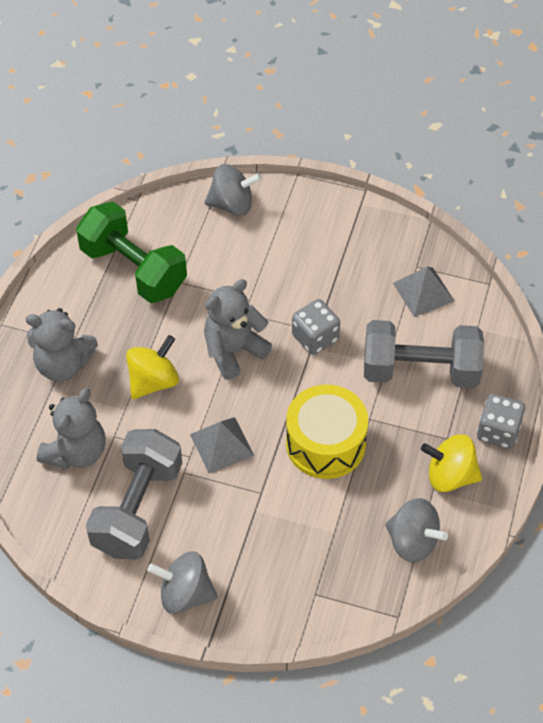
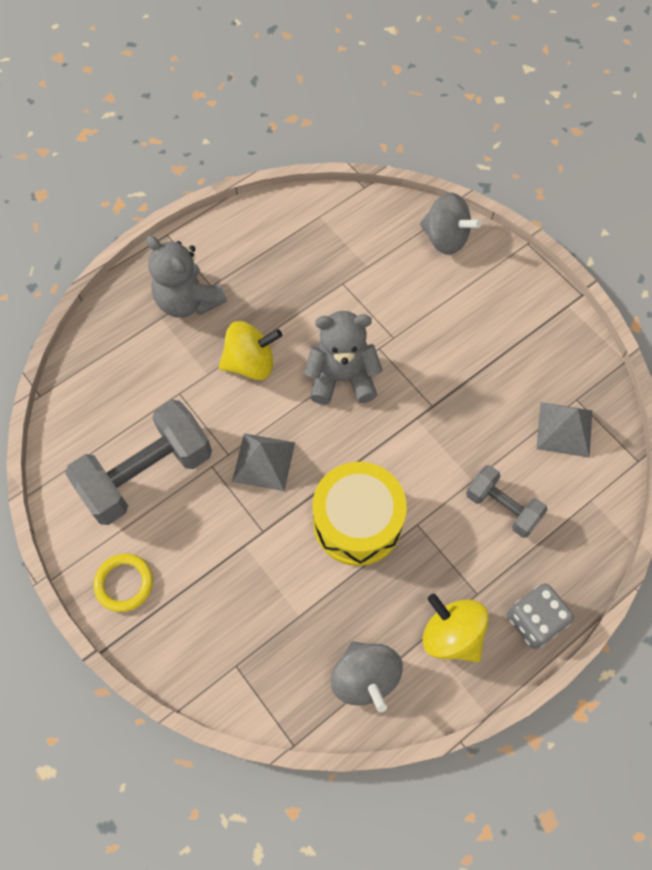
camera: 35 degrees right, 10 degrees up
grey teddy bear [37,388,106,469] -> none
green dumbbell [76,202,187,303] -> none
grey spinning top [147,551,218,614] -> yellow ring [94,554,153,612]
grey dice [292,299,340,355] -> none
grey dumbbell [364,320,484,388] -> grey dumbbell [466,465,548,538], size x0.56

